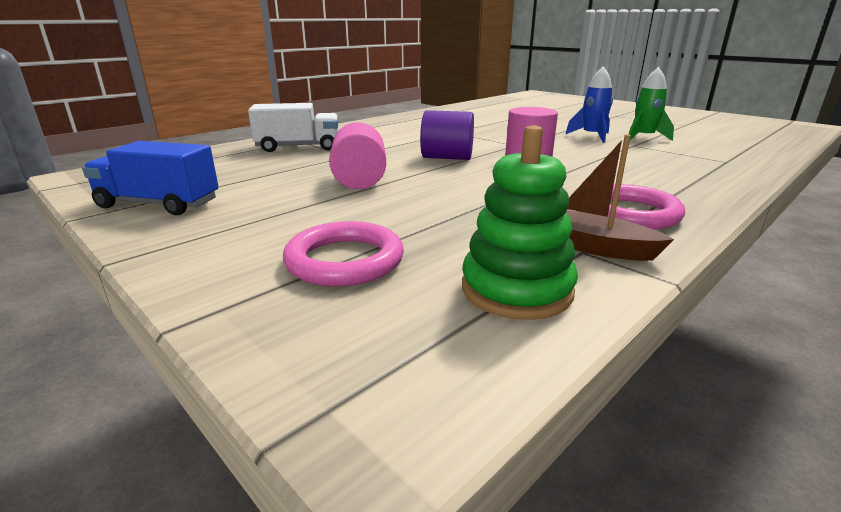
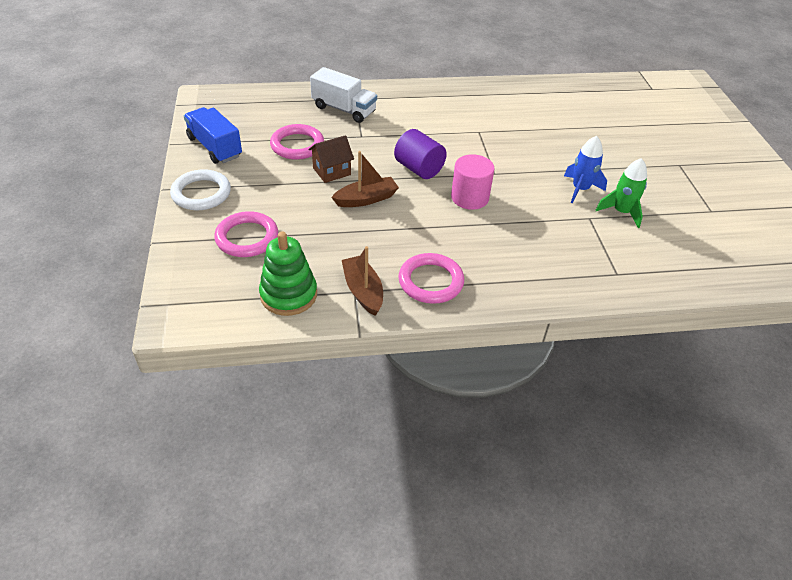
camera: 35 degrees right, 20 degrees up
pink cylinder [329,122,386,189] -> brown house [309,135,354,183]
none -> white ring [170,169,231,210]
none -> pink ring [270,124,324,160]
none -> brown boat [331,151,399,207]

